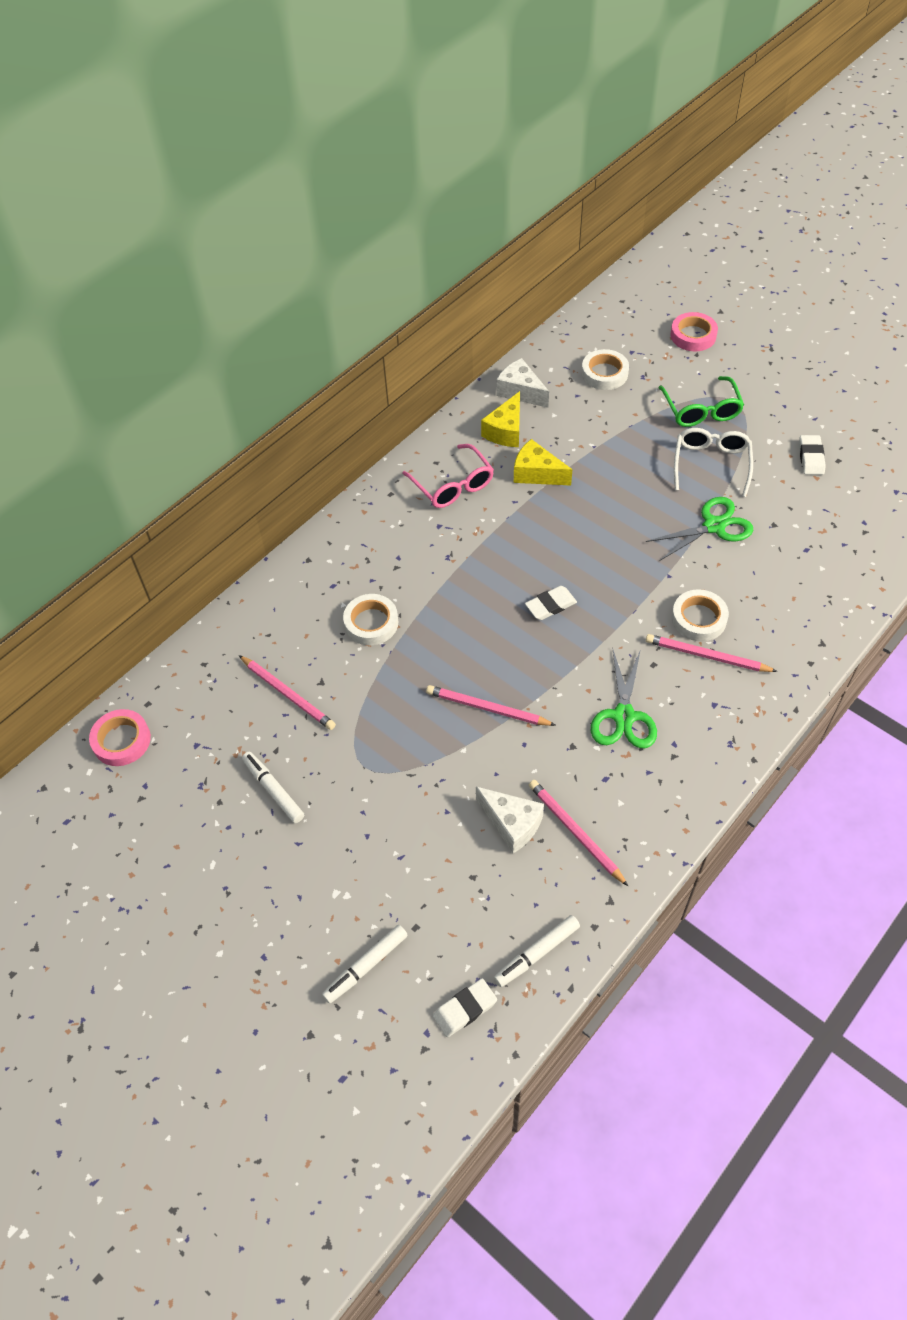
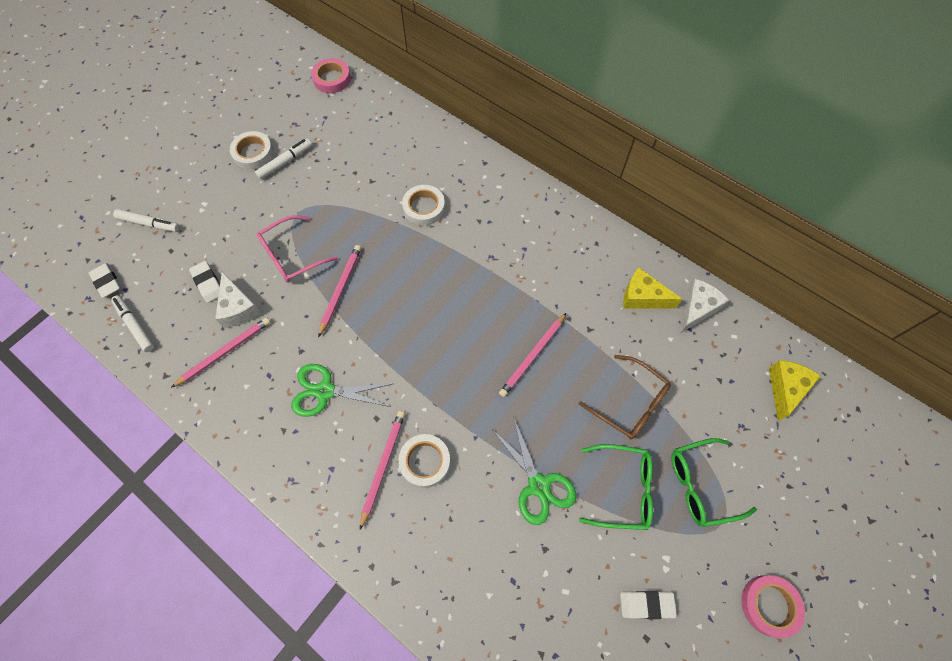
camera: 85 degrees right, 10 degrees up
pink pencil [239,655,336,730] -> pink pencil moved to [499,313,566,397]
white marker [322,925,408,1004] -> white marker turned 150 degrees clockwise [113,209,180,232]
pink glasses [402,444,494,508] -> pink glasses moved to [256,215,338,283]
white cheese [476,787,544,853] -> white cheese turned 60 degrees counterclockwise [215,272,262,328]
yellow cheese [514,439,572,486] -> yellow cheese moved to [769,360,821,421]
white eraser [525,586,577,620] -> white eraser moved to [189,261,220,303]
white tape [582,349,629,390] -> white tape moved to [230,131,274,170]
pink tape [671,312,718,351] -> pink tape moved to [741,575,805,638]
white glasses [674,428,753,497] -> green glasses [579,444,653,530]
none -> brown glasses [579,355,671,439]

